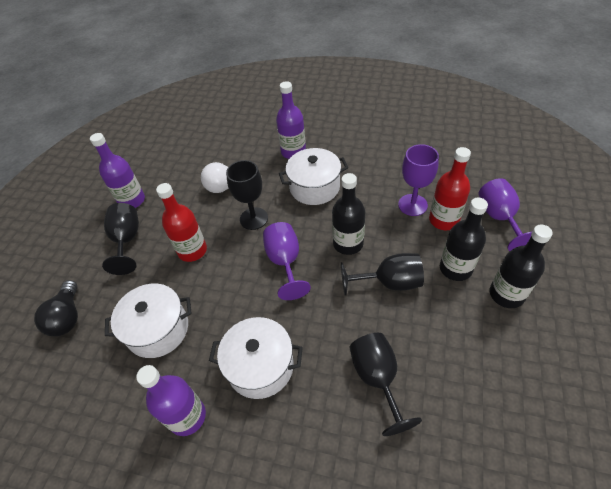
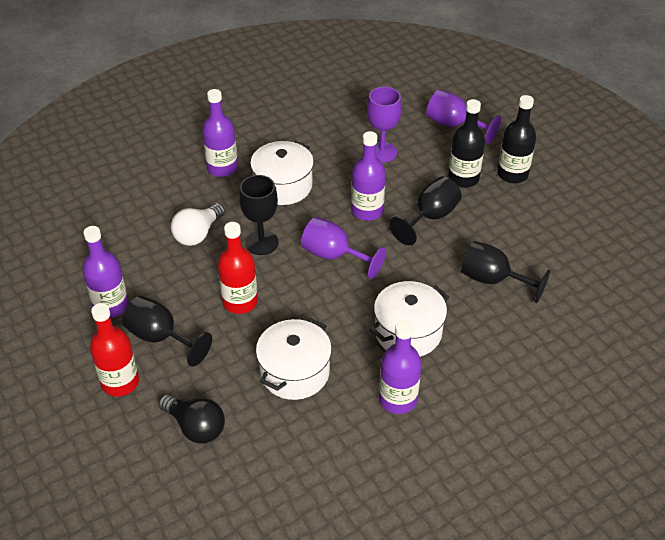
camera: 50 degrees left, 5 degrees down
black bottle [332,173,365,255] -> purple bottle [351,131,386,221]
red bottle [429,147,471,230] -> red bottle moved to [90,303,139,397]

